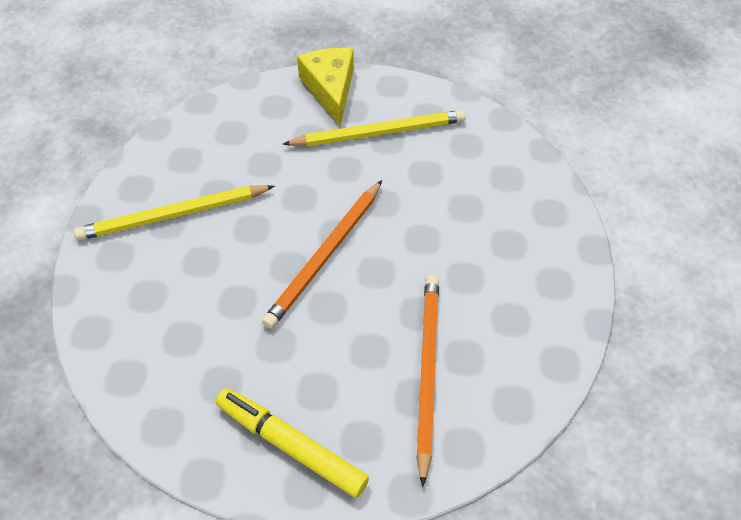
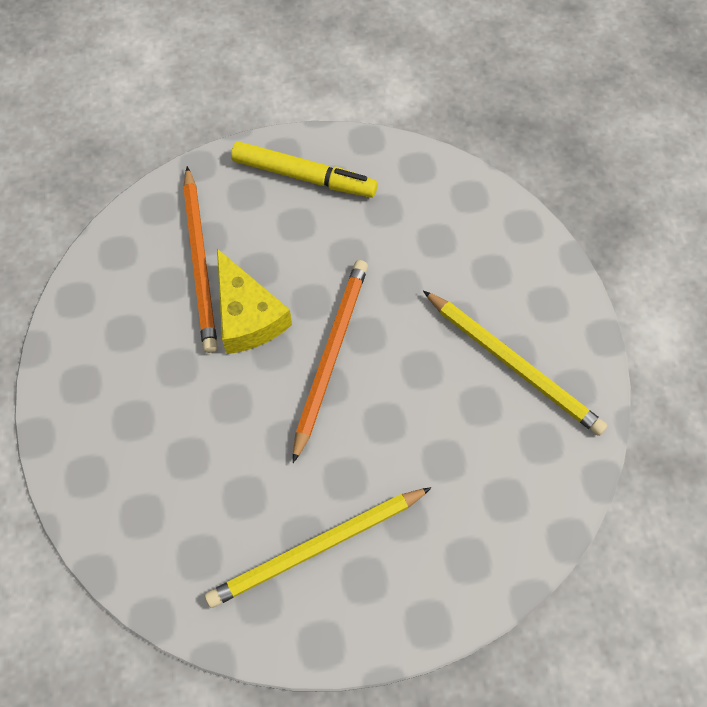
camera: 165 degrees right, 10 degrees up
yellow pencil [74,185,275,240] -> yellow pencil turned 75 degrees clockwise [423,291,608,436]
yellow cheese [297,48,354,126] -> yellow cheese moved to [217,249,292,354]

